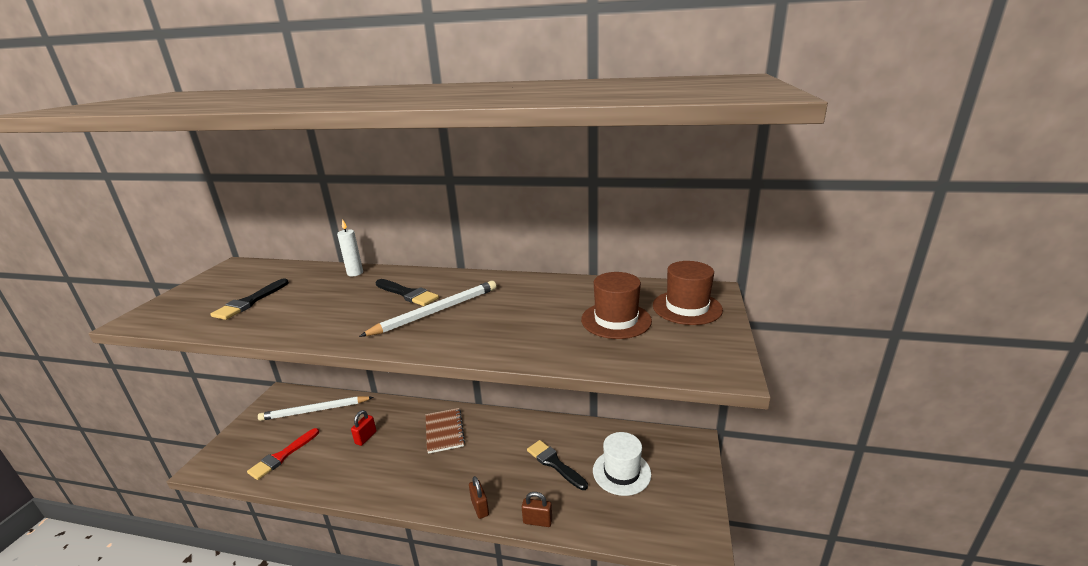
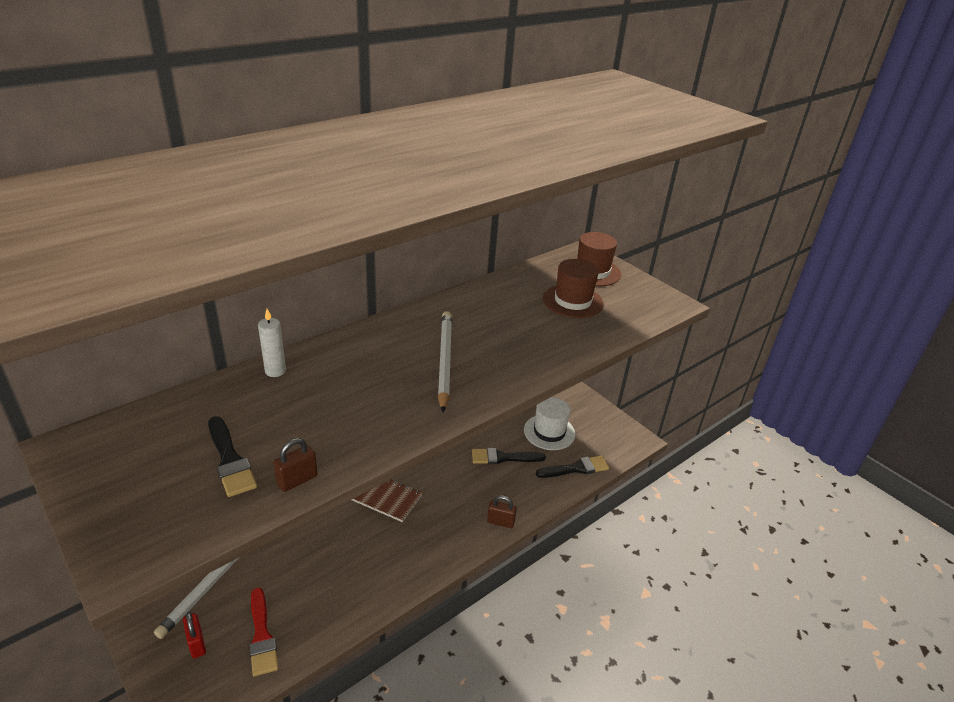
camera: 55 degrees left, 10 degrees up
red padlock [351,410,376,446] -> red padlock moved to [183,612,206,659]
black brush [375,279,439,306] -> black brush moved to [536,456,609,478]
brown padlock [522,492,552,527] -> brown padlock moved to [273,438,317,492]

